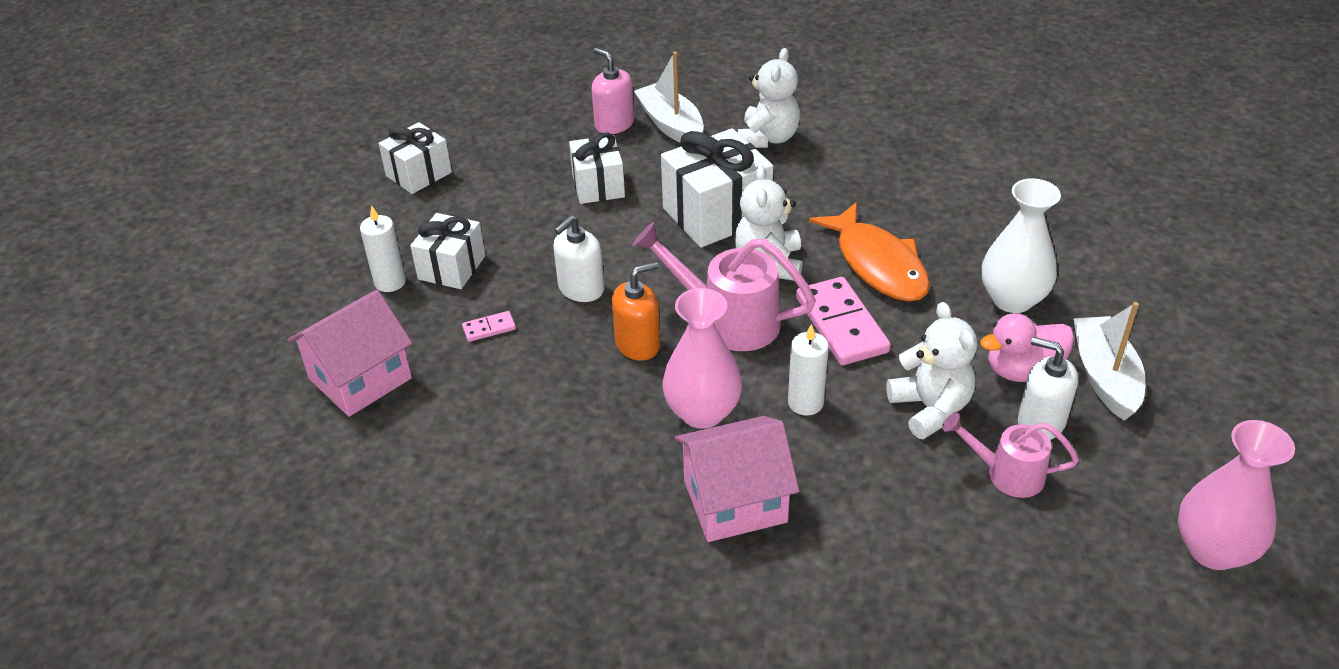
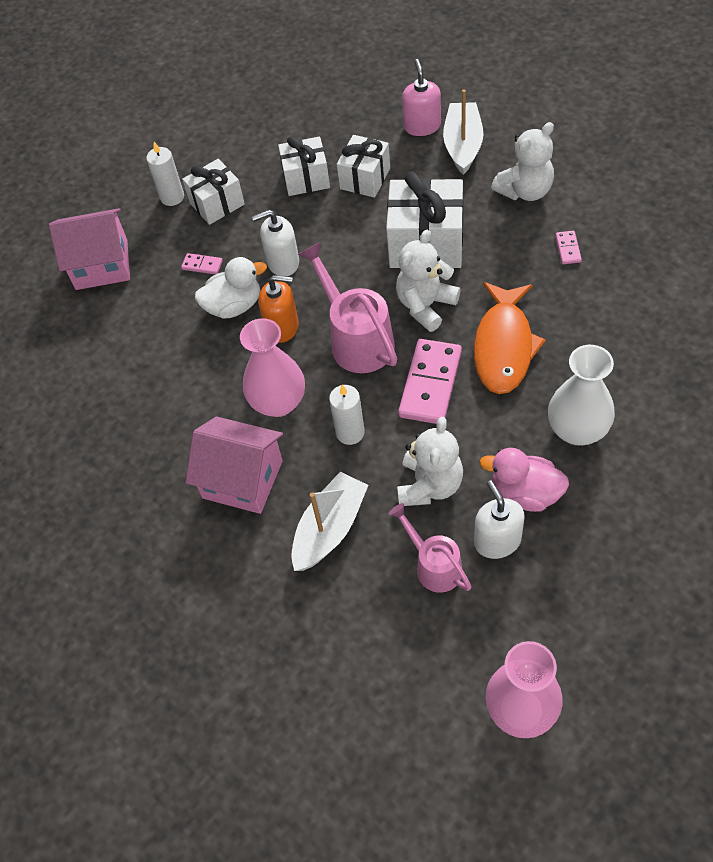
camera: 40 degrees right, 15 degrees up
white gift [378,122,452,194] -> white gift moved to [278,136,330,196]
white boat [1073,302,1146,421] -> white boat moved to [291,472,368,571]
none -> white duck [195,257,267,319]
none -> pink domino [555,231,582,264]

